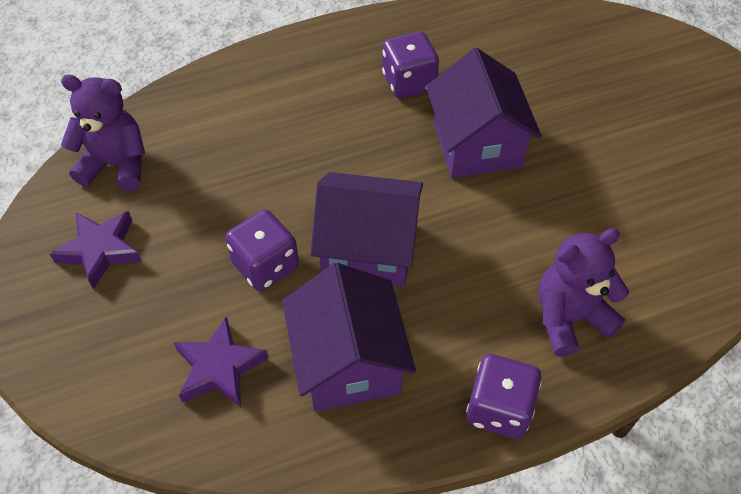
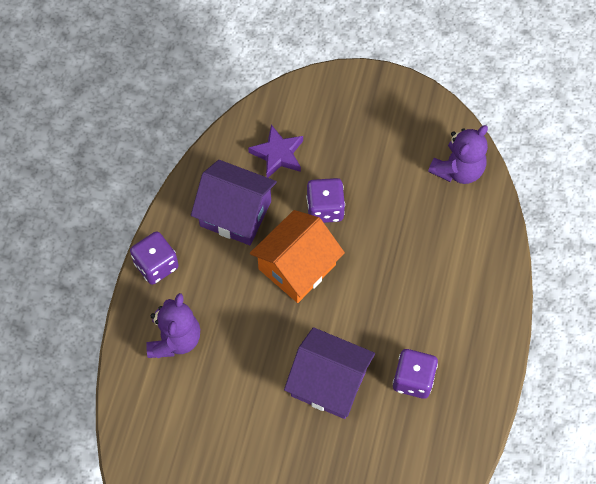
camera: 125 degrees right, 10 degrees up
purple star [50,211,142,289] -> none
purple house [311,172,423,287] -> orange house [250,210,345,303]

